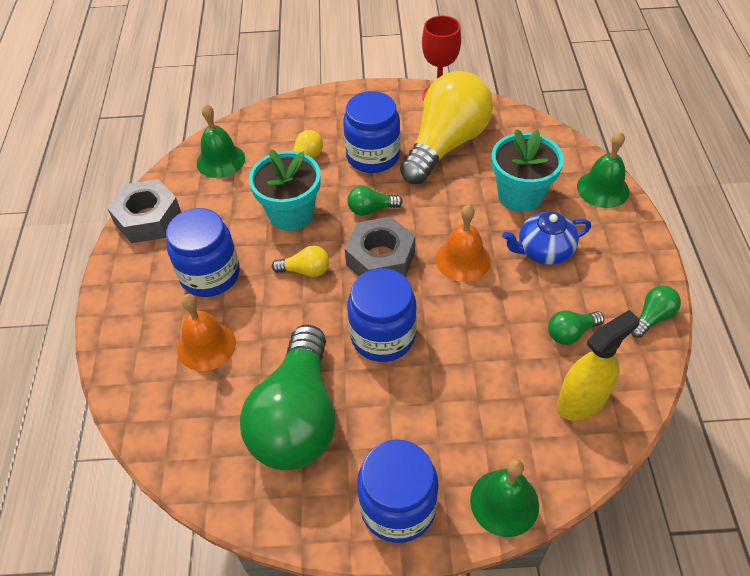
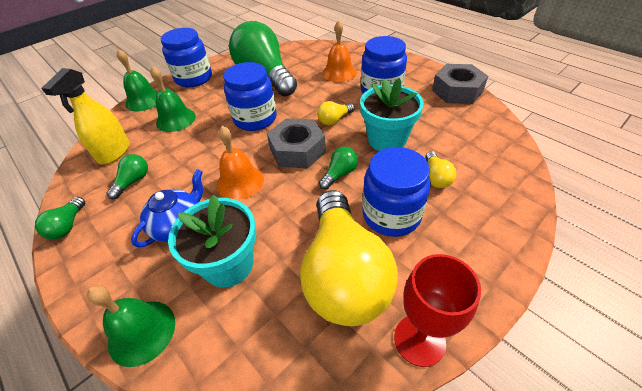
camera: 140 degrees right, 5 degrees down
green bell [197,104,245,178] -> green bell moved to [150,66,196,132]

